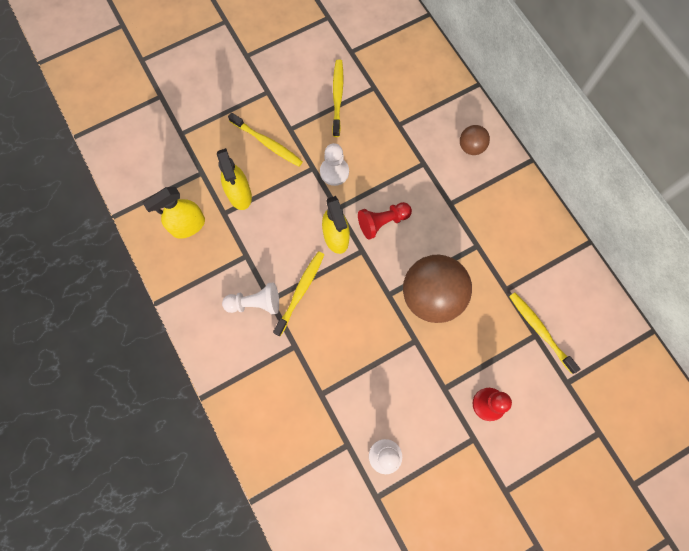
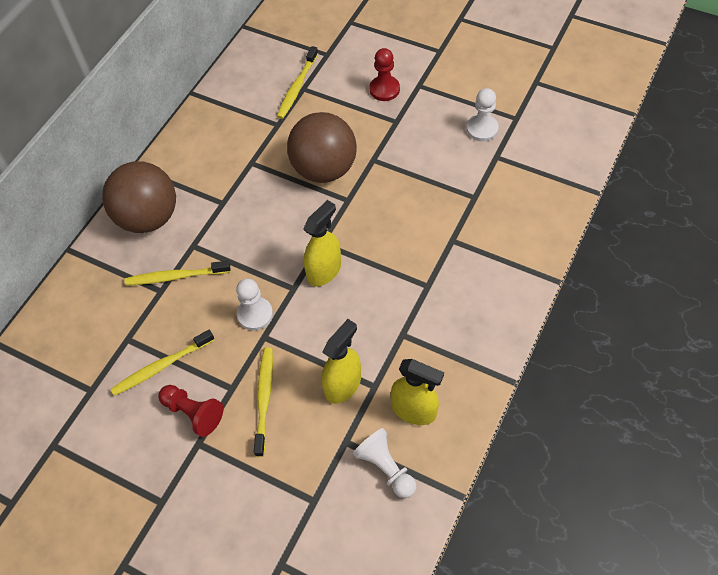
camera: 120 degrees left, 15 degrees down
white pawn [222,282,279,315] -> white pawn moved to [353,428,417,498]
yellow toothbrush [273,251,324,336] -> yellow toothbrush moved to [125,261,230,285]
red pawn [358,202,412,240] -> red pawn moved to [158,385,223,437]
brown ball [460,125,490,155] -> brown ball [102,162,176,233], size x2.08

